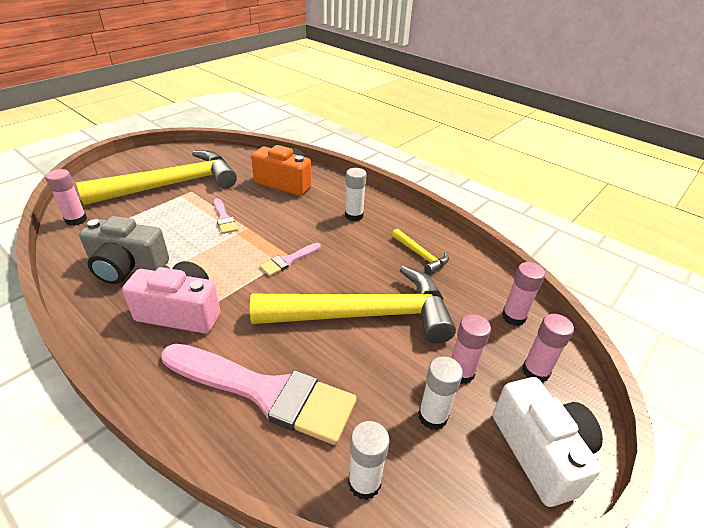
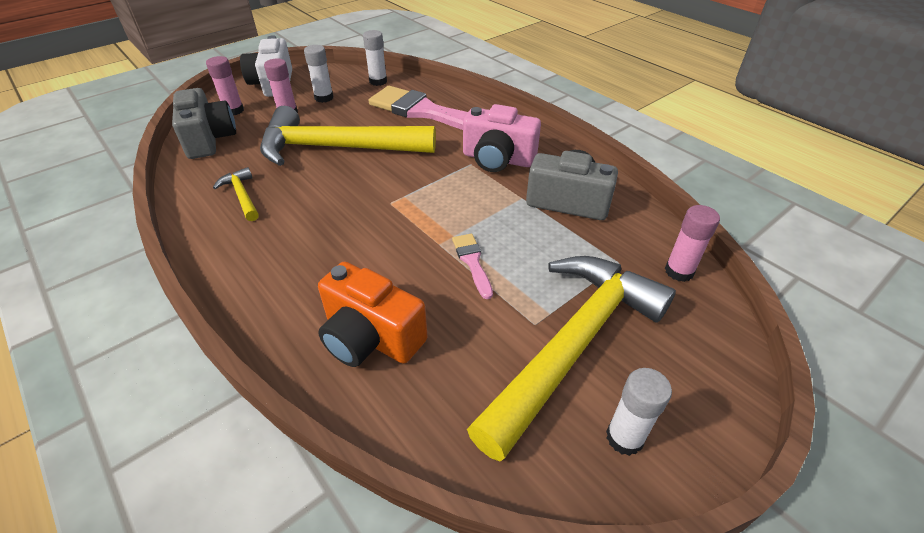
camera: 170 degrees left, 5 degrees up
yellow hammer [76,150,237,205] -> yellow hammer turned 150 degrees clockwise [467,256,676,461]
pink brush [260,243,321,276] -> none
white glue stick [345,168,367,221] -> white glue stick moved to [606,368,672,456]
pink glue stick [502,262,545,326] -> grey camera [172,88,236,159]

